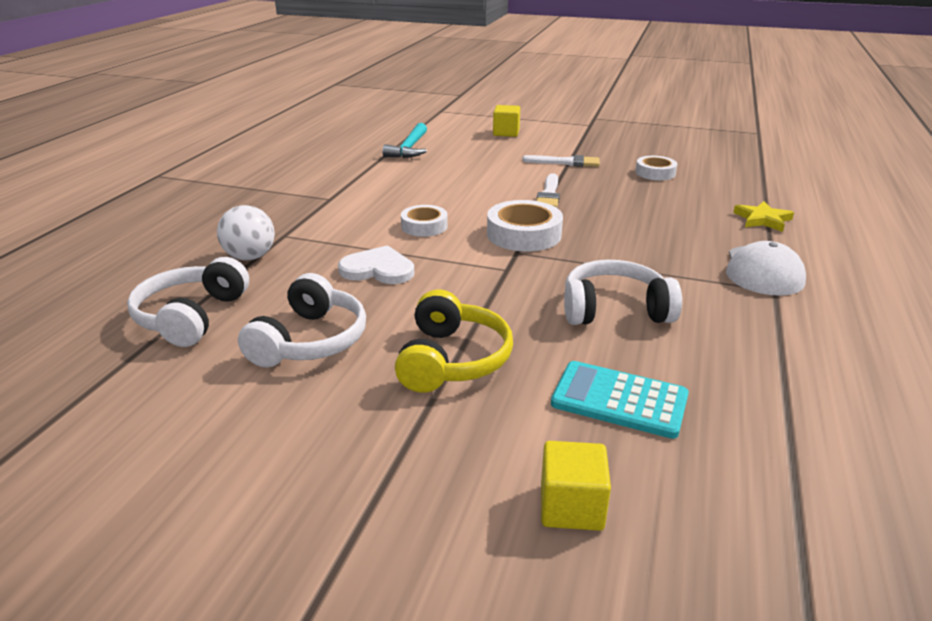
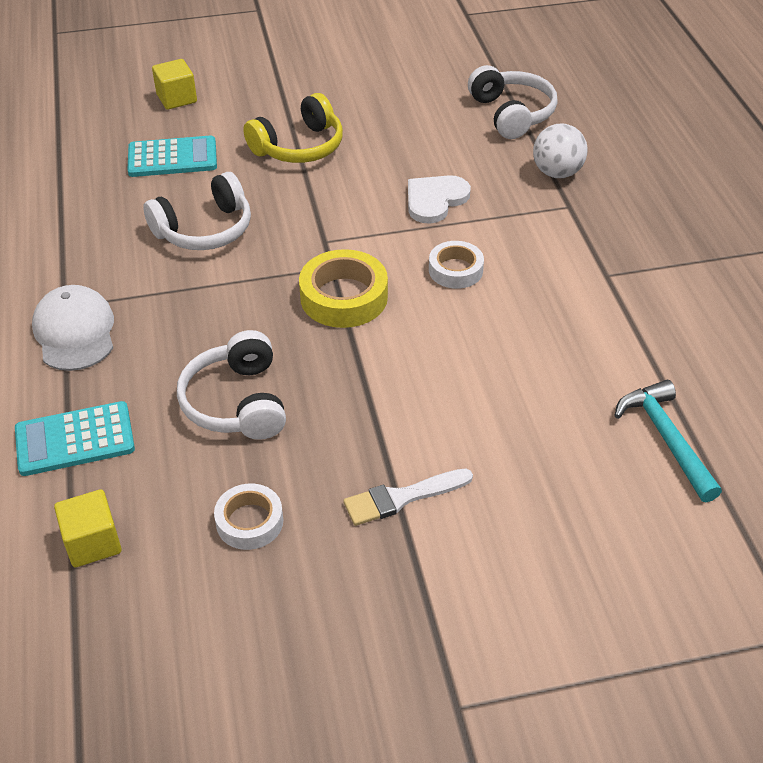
camera: 150 degrees right, 15 degrees up
white headphones [238,273,366,368] -> white headphones moved to [177,330,286,440]
white heart [338,245,414,284] -> white heart turned 150 degrees clockwise [408,175,471,224]
yellow headphones [395,289,513,393] -> yellow headphones turned 105 degrees counterclockwise [243,93,343,163]
white tape [487,200,563,252] -> yellow tape [299,249,388,328]
yellow cube [493,105,520,137] -> yellow cube moved to [54,489,122,567]
white brush [537,173,560,208] -> none
yellow star [733,201,794,232] -> turquoise calculator [15,401,135,476]

